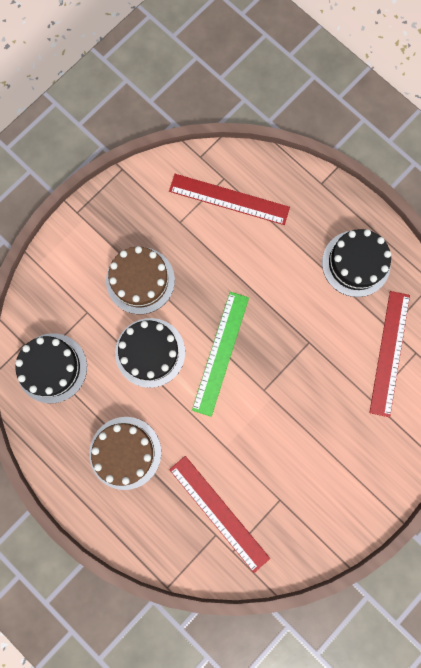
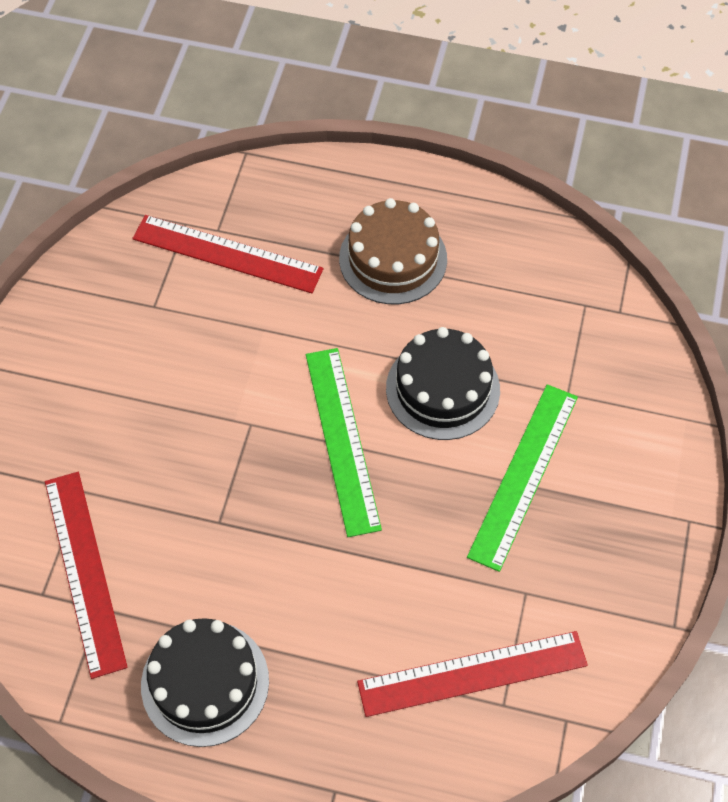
camera: 150 degrees right, 20 degrees down
black cake [15,333,87,403] -> none
brown cake [106,246,175,314] -> green ruler [467,384,578,572]

